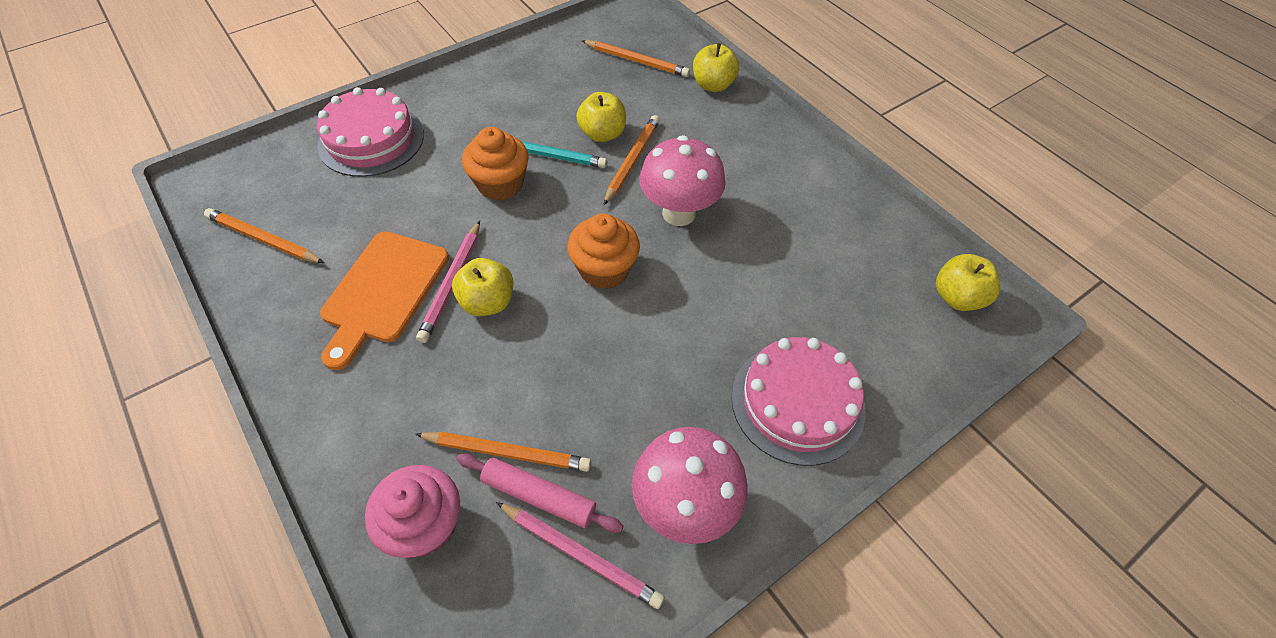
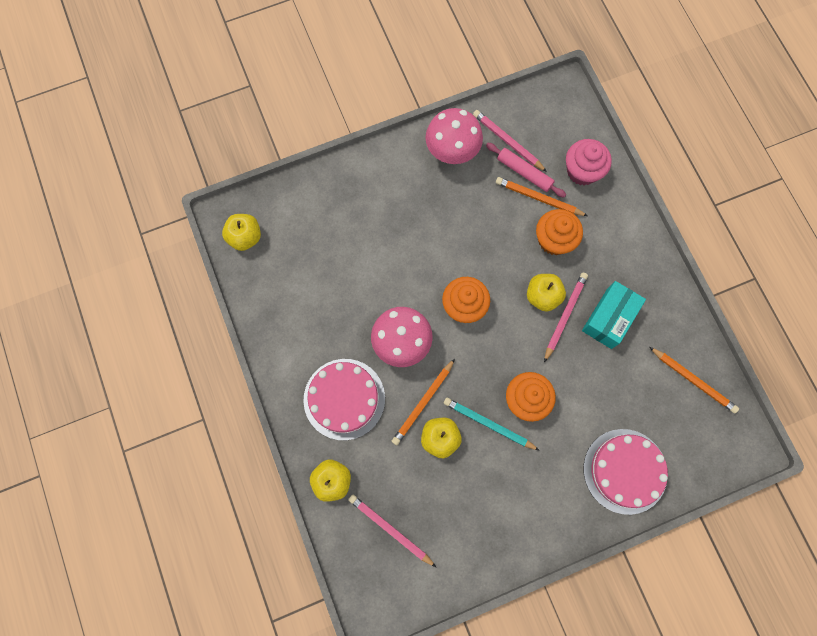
camera: 165 degrees left, 20 degrees up
orange cutting board [320,231,449,370] -> turquoise box [582,281,646,349]
orange pencil [582,40,690,77] -> pink pencil [348,494,436,567]
pink cake [731,337,866,466] -> pink cake moved to [303,359,385,440]
none -> orange cupcake [536,209,583,255]

